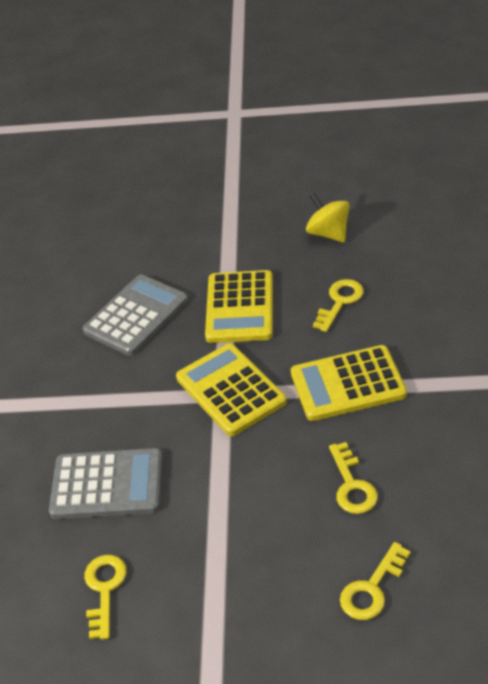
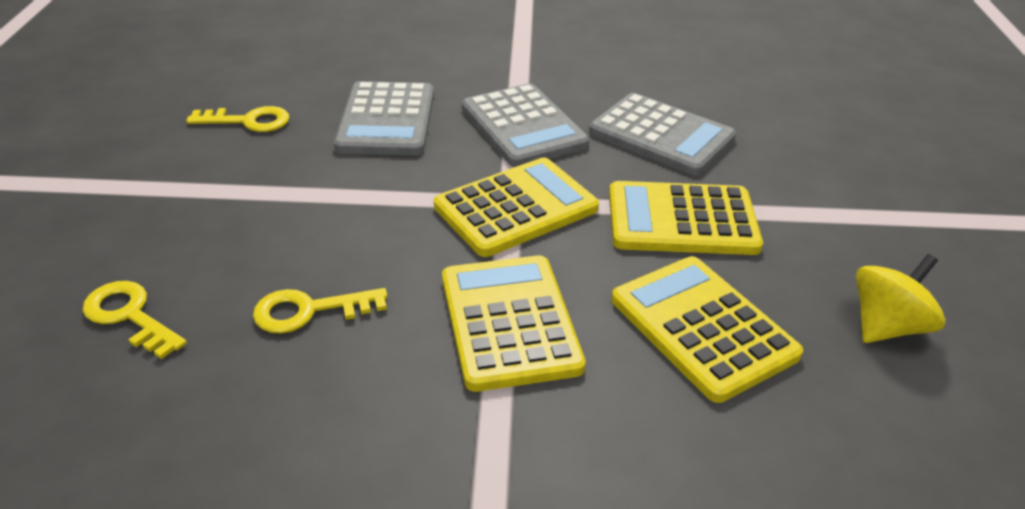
camera: 85 degrees right, 5 degrees down
yellow key [313,279,364,332] -> yellow calculator [611,256,803,403]
none -> grey calculator [462,83,589,167]

